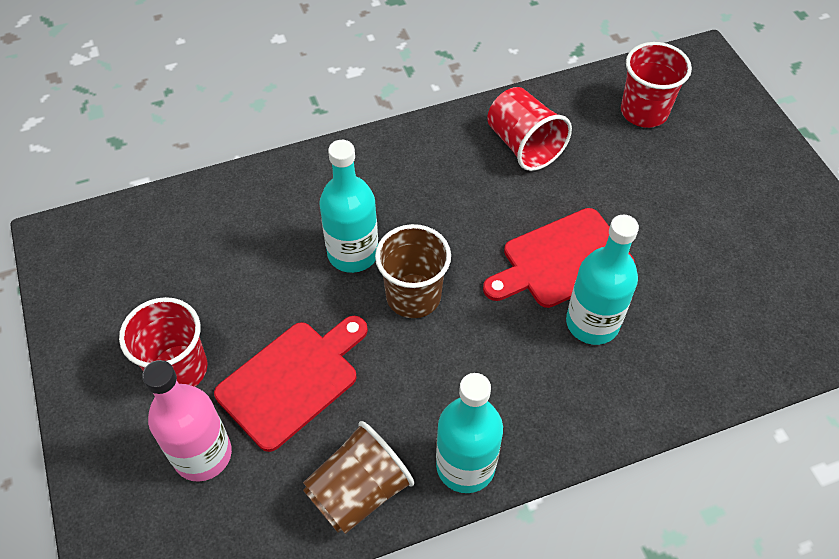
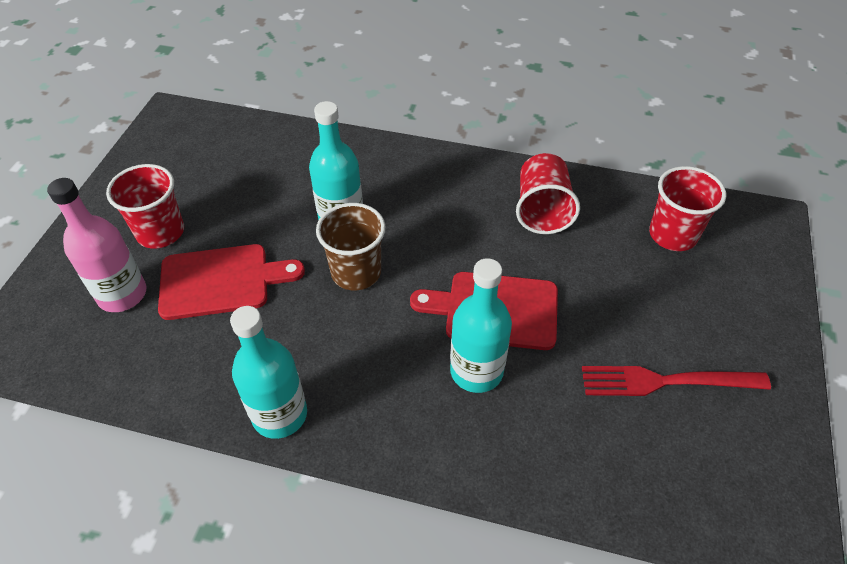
camera: 35 degrees right, 5 degrees down
brown cup [303,421,415,534] -> none
none -> red fork [582,366,771,396]

